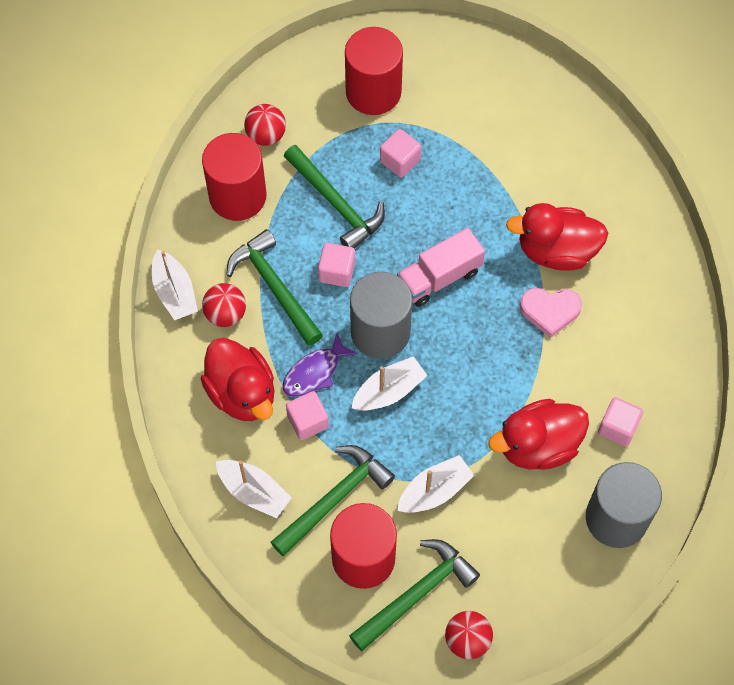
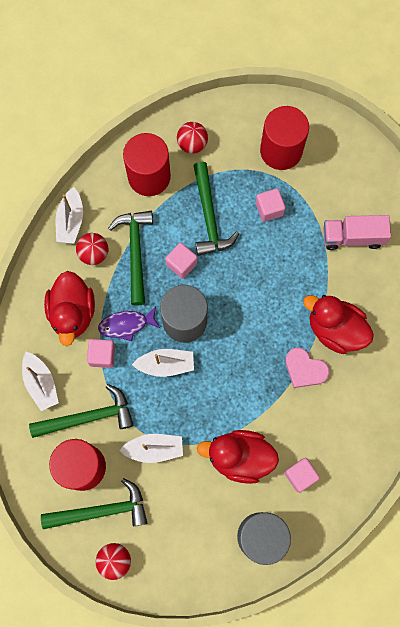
camera: 30 degrees right, 10 degrees up
pink truck [397,228,485,307] -> pink truck moved to [323,215,391,250]

